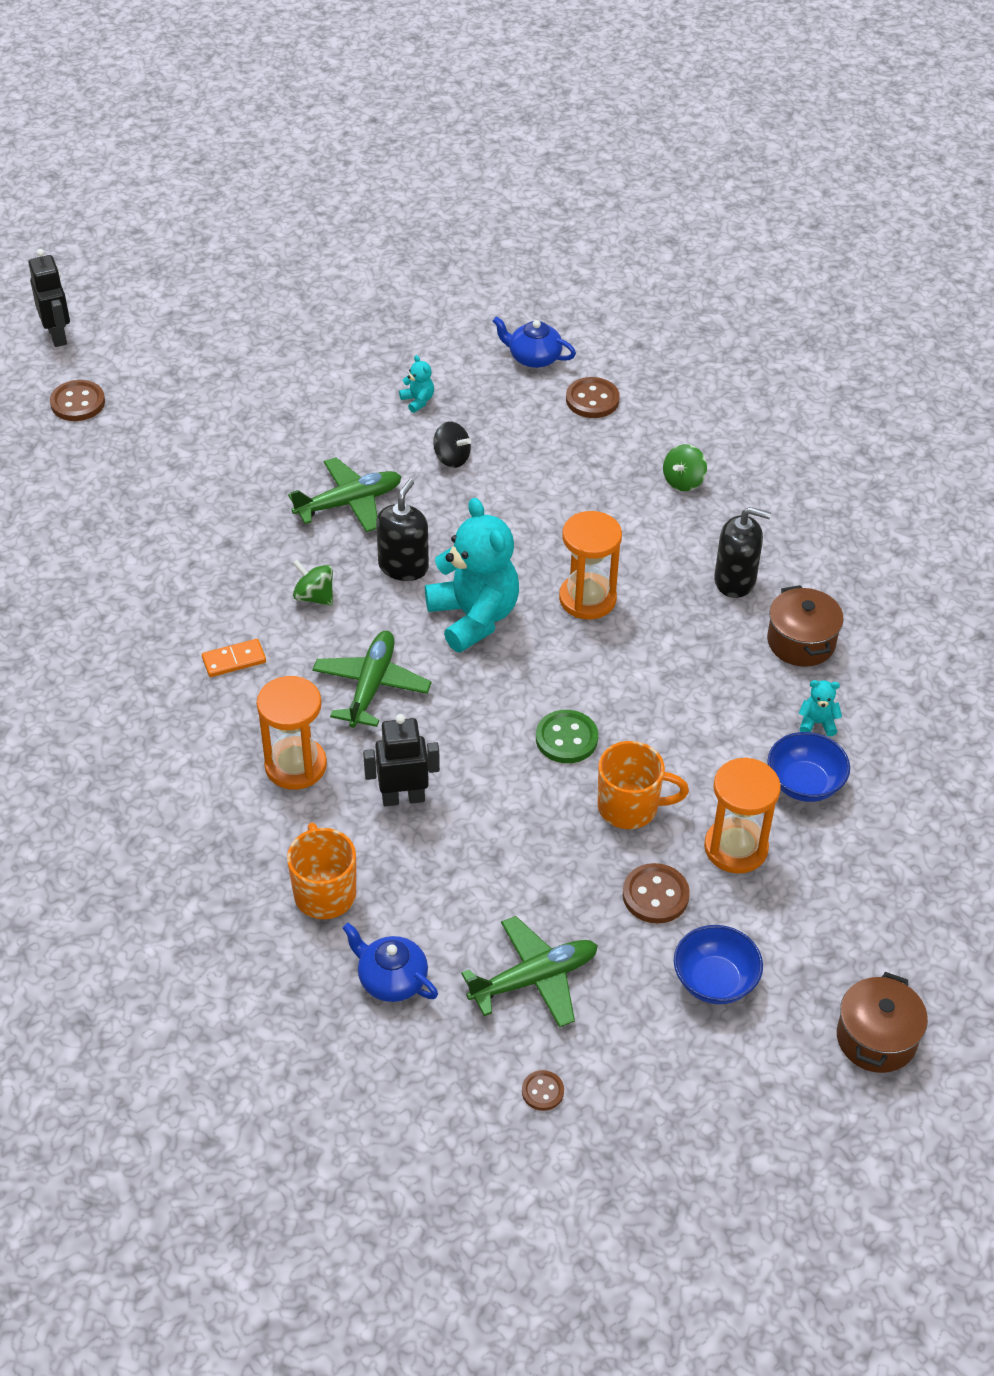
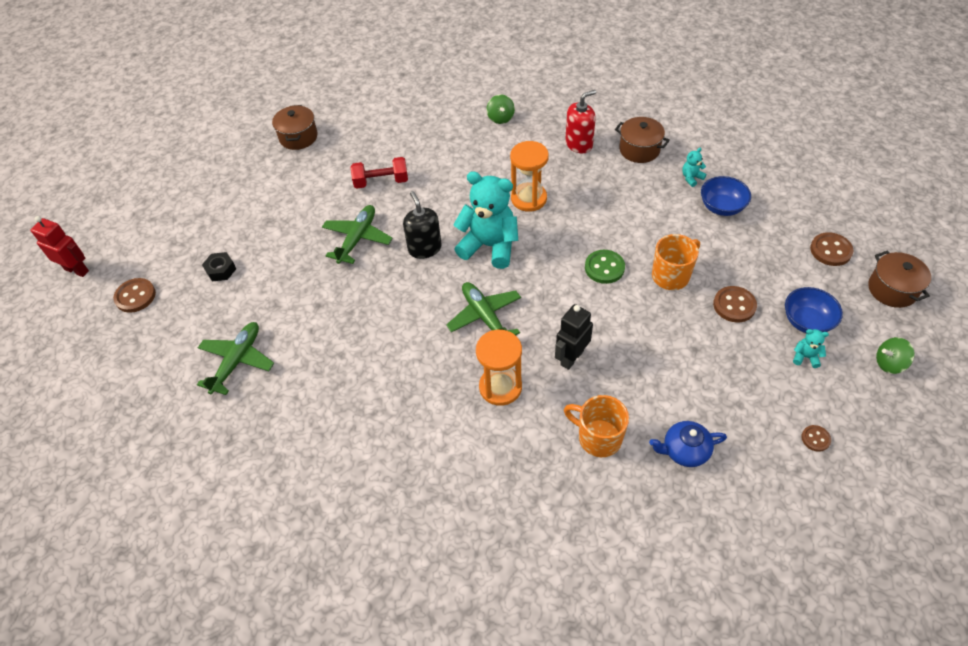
camera: 40 degrees left, 5 degrees up
black robot [29,249,70,347] -> red robot [30,216,89,277]
orange domino [202,639,266,677] -> none
green spinning top [293,560,333,606] -> green spinning top moved to [876,337,915,374]
turquoise teddy bear [399,355,434,413] -> turquoise teddy bear moved to [793,329,829,368]
black spinning top [433,421,471,468] -> red dumbbell [351,157,408,189]
green plane [461,916,598,1028] -> green plane moved to [197,322,274,395]
blue teapot [493,316,576,368] -> none
brown button [566,377,620,418] -> brown button moved to [810,232,854,266]
orange hourglass [704,757,781,874] -> none
black soap dispenser [714,507,771,598] -> red soap dispenser [565,90,596,153]
none -> black nut [202,252,236,281]
none -> brown pot [272,105,318,150]

